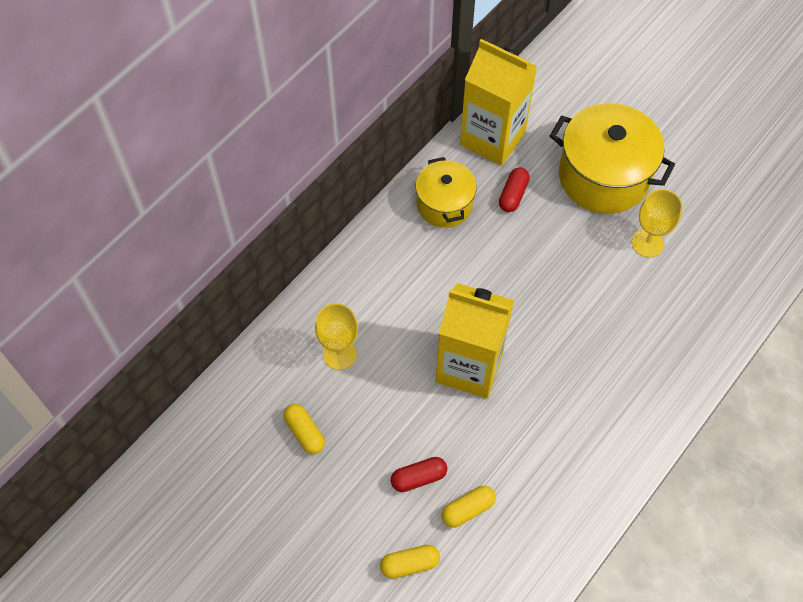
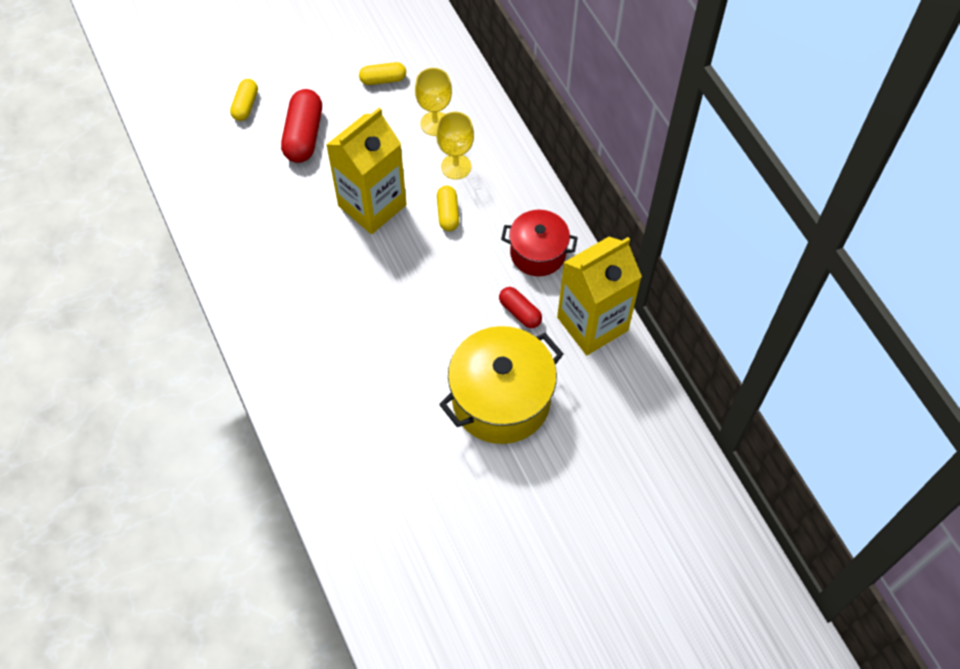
camera: 115 degrees right, 0 degrees up
red capsule [391,457,447,492] -> red capsule [281,89,322,163], size x1.69
yellow pot [415,157,477,228] -> red pot [501,210,578,276]
yellow capsule [441,486,496,528] -> yellow capsule moved to [437,185,459,231]
yellow goblet [632,189,682,257] -> yellow goblet moved to [436,112,474,180]

